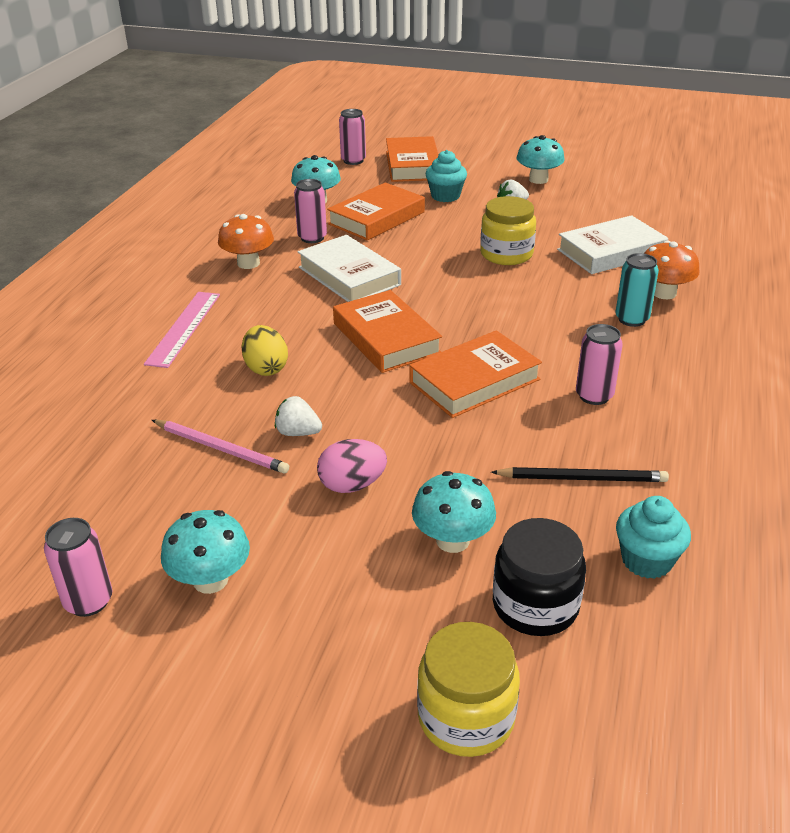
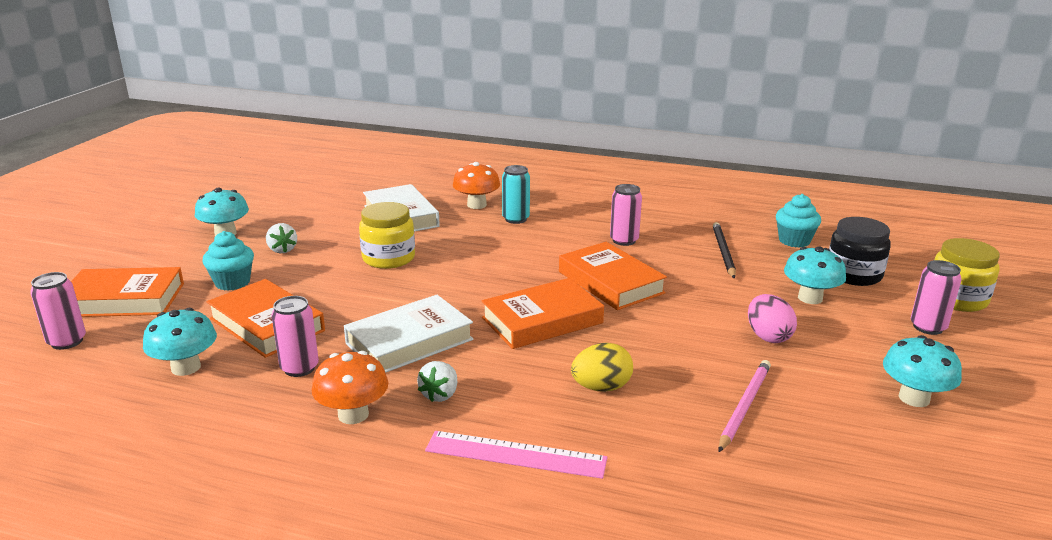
camera: 90 degrees left, 10 degrees down
pink can [44,518,112,617] -> pink can moved to [911,260,962,335]
white strawberry [275,396,322,436] -> white strawberry moved to [417,361,457,402]

